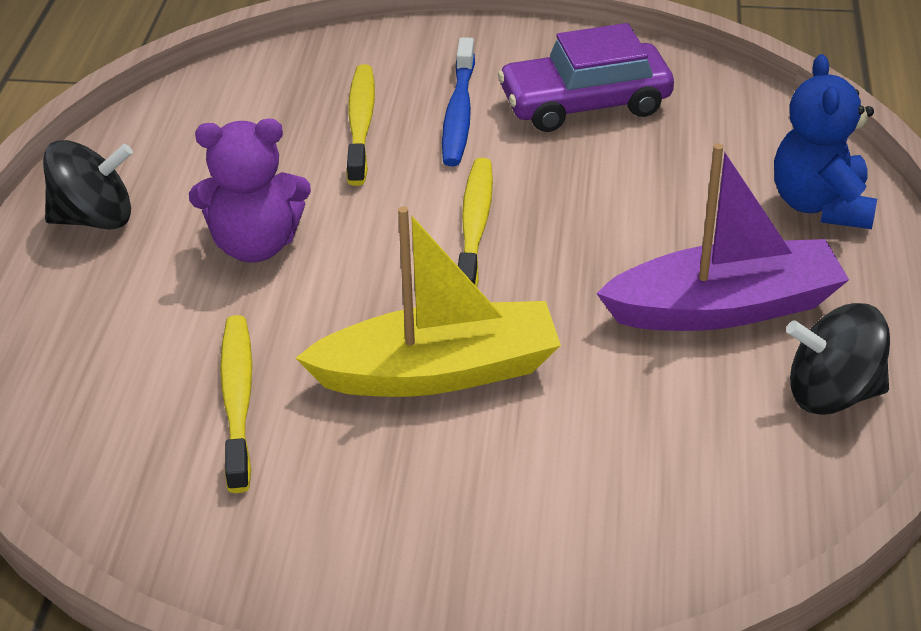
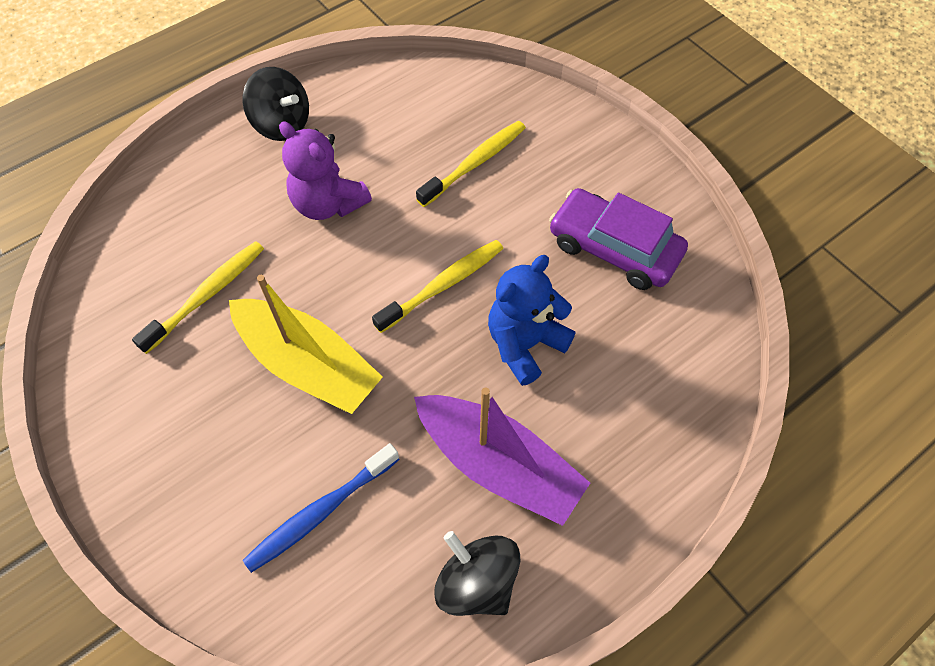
camera: 45 degrees right, 20 degrees up
blue toothbrush [442,37,475,166] -> blue toothbrush moved to [243,443,400,573]
blue teddy bear [774,54,877,229] -> blue teddy bear moved to [488,255,576,386]

